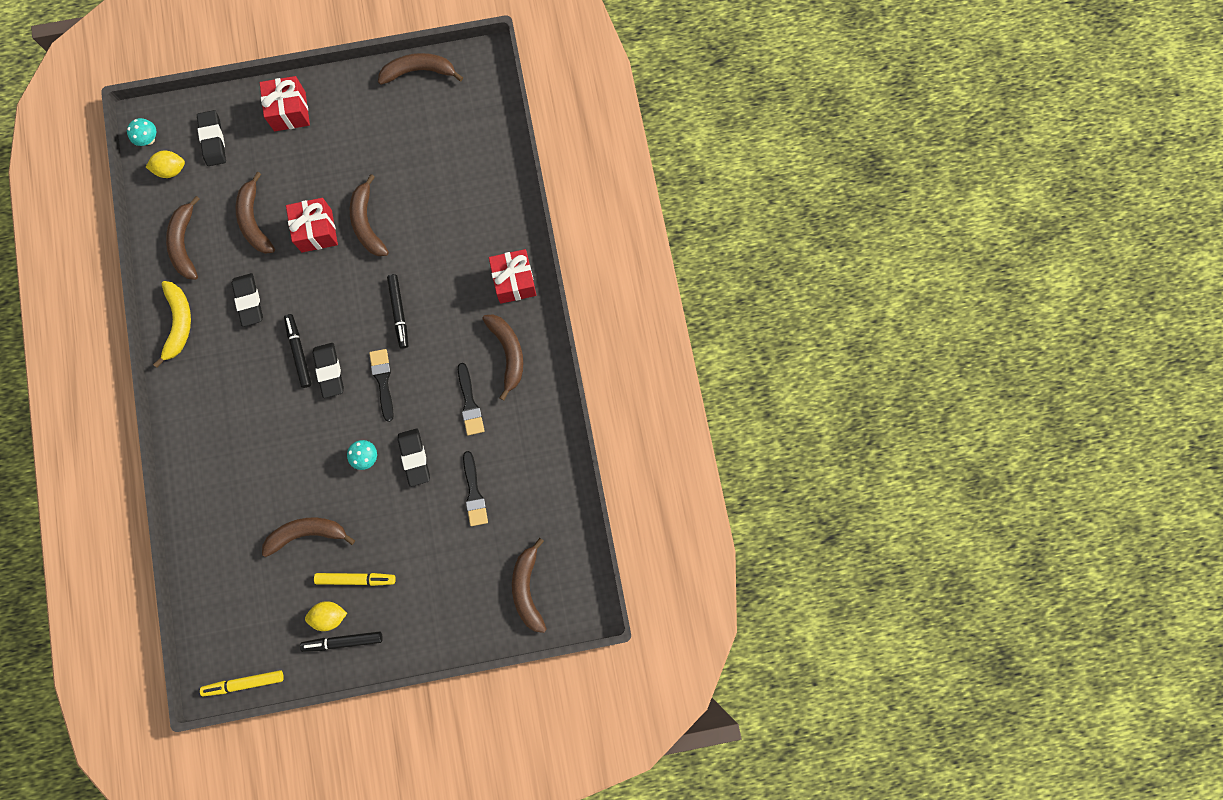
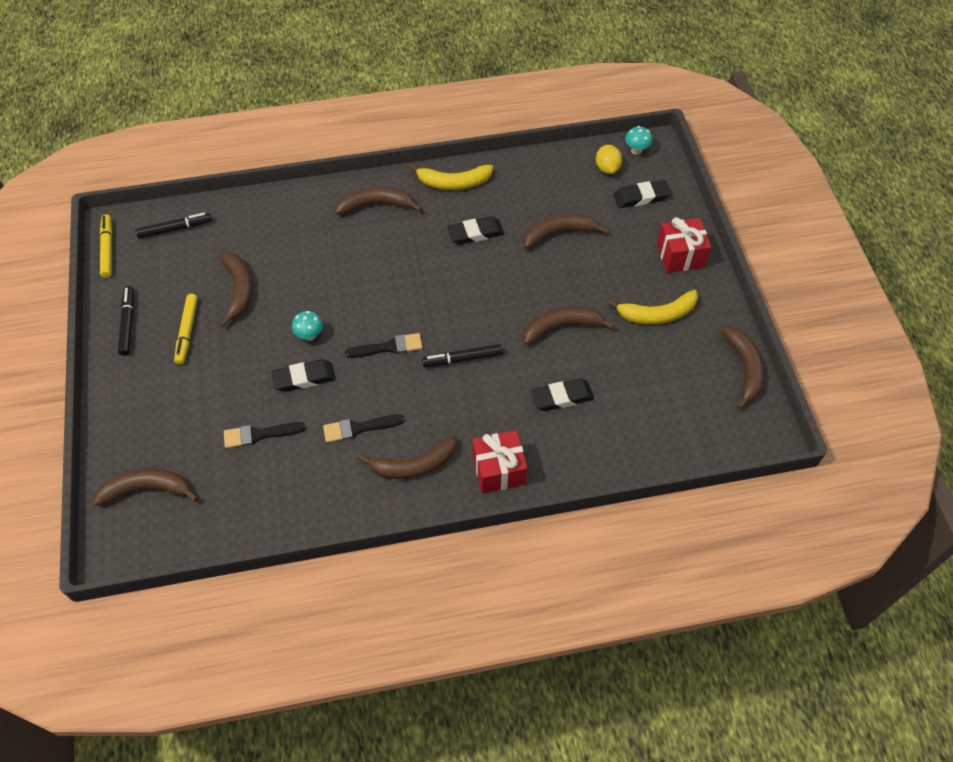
camera: 90 degrees right, 20 degrees down
brown banana [166,196,200,280] -> brown banana moved to [335,187,422,215]
black marker [284,314,312,388] -> black marker moved to [135,213,212,239]
red gift [286,198,338,253] -> none
yellow lemon [305,601,347,631] -> none
black eraser [313,343,344,398] -> black eraser moved to [531,378,594,411]
none -> yellow banana [607,290,698,324]

